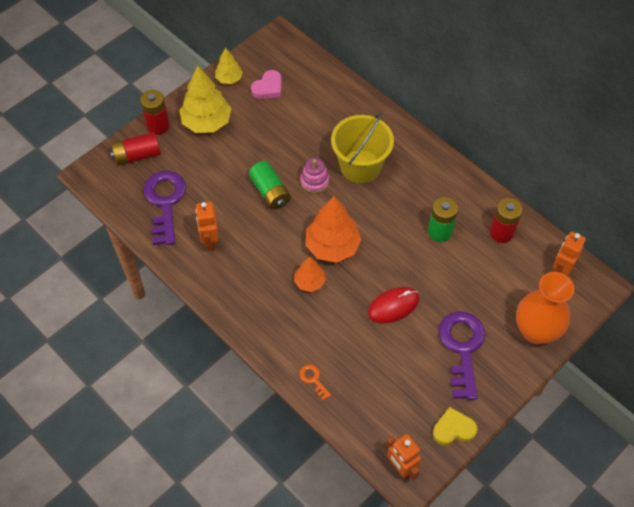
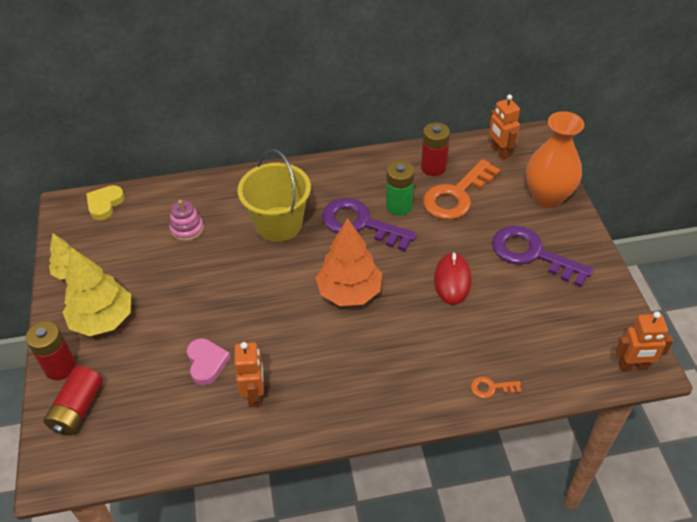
camera: 55 degrees left, 10 degrees down
purple key [143,171,186,245] -> purple key moved to [322,198,417,251]
orange robot [195,202,219,251] -> orange robot turned 120 degrees counterclockwise [234,342,264,408]
green battery [249,161,291,210] -> none
pink heart [251,70,282,99] -> pink heart moved to [187,338,231,385]
orange tree [294,256,326,292] -> none
pink stacking toy [300,158,329,193] -> pink stacking toy moved to [170,200,204,241]
yellow heart [433,407,477,446] -> yellow heart moved to [86,185,125,220]
none -> orange key [423,159,500,220]

